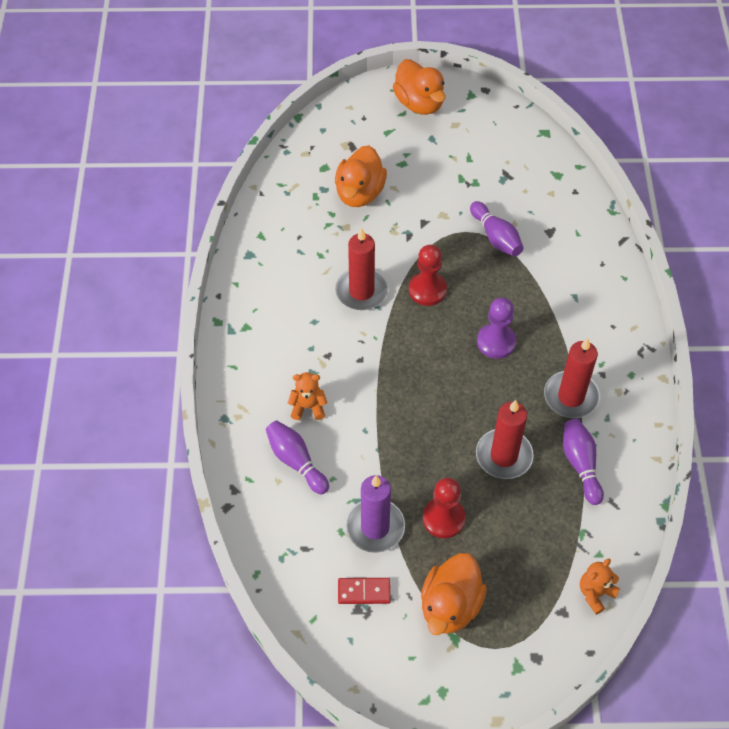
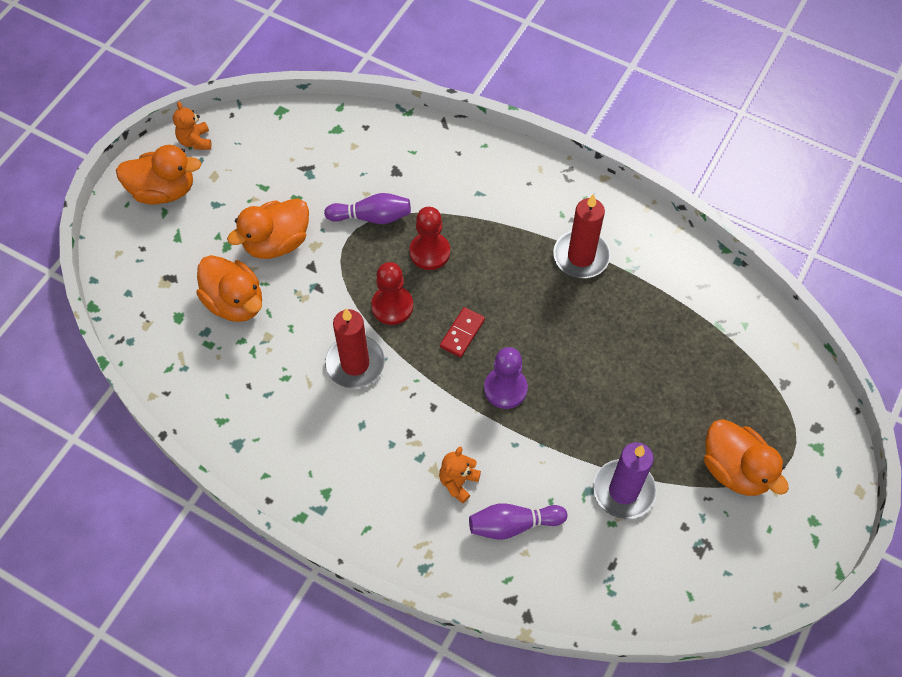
camera: 60 degrees left, 5 degrees up
red domino [338,578,391,604] -> red domino moved to [440,307,485,358]
red pawn [423,478,466,538] -> red pawn moved to [409,207,450,270]
red candle [476,400,534,479] -> none
purple pawn [477,298,516,359] -> purple pawn moved to [484,347,528,409]
purple bowling pin [563,419,604,505] -> none
orange teddy bear [580,559,620,615] -> orange teddy bear moved to [173,102,211,150]
none -> orange duck [227,198,309,259]

